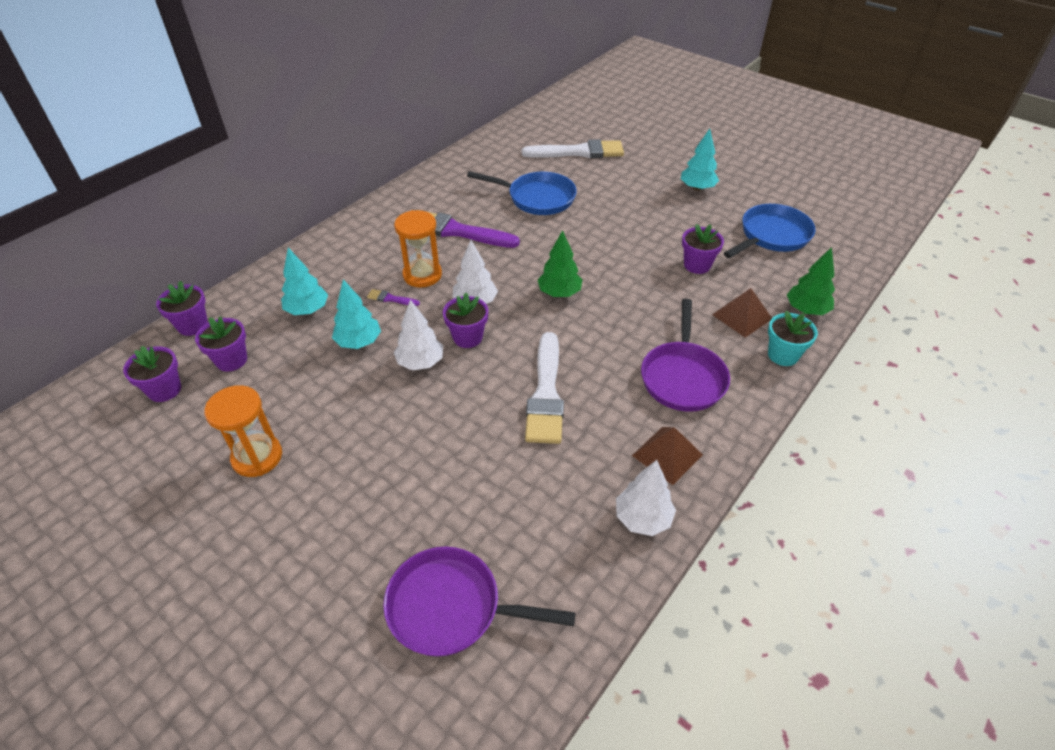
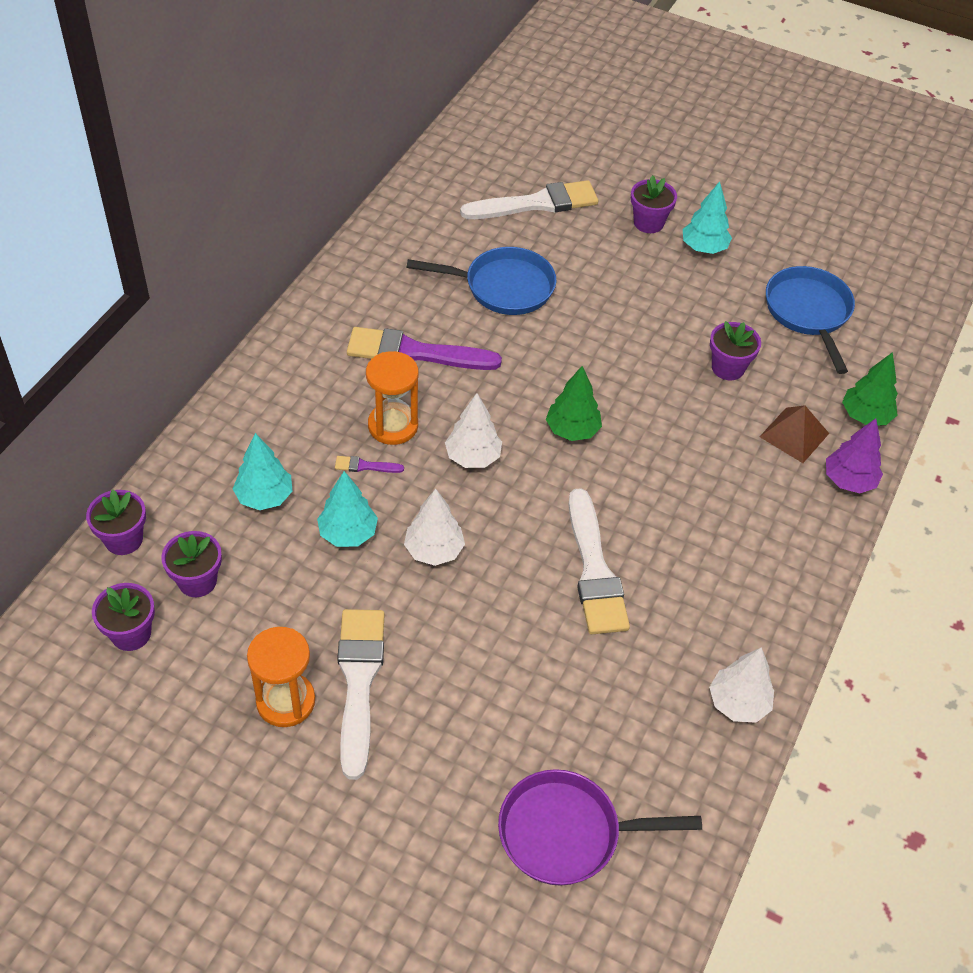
camera: 15 degrees left, 5 degrees up
purple flower pot [443,293,488,348] -> purple flower pot moved to [631,175,677,233]
brown pyramid [632,427,703,485] -> none
purple pan [641,299,730,412] -> none
blue pan [724,204,815,258] -> blue pan turned 45 degrees counterclockwise [766,266,855,374]
turquoise flower pot [768,310,818,366] -> purple tree [826,418,883,494]
none -> white brush [337,609,385,780]

